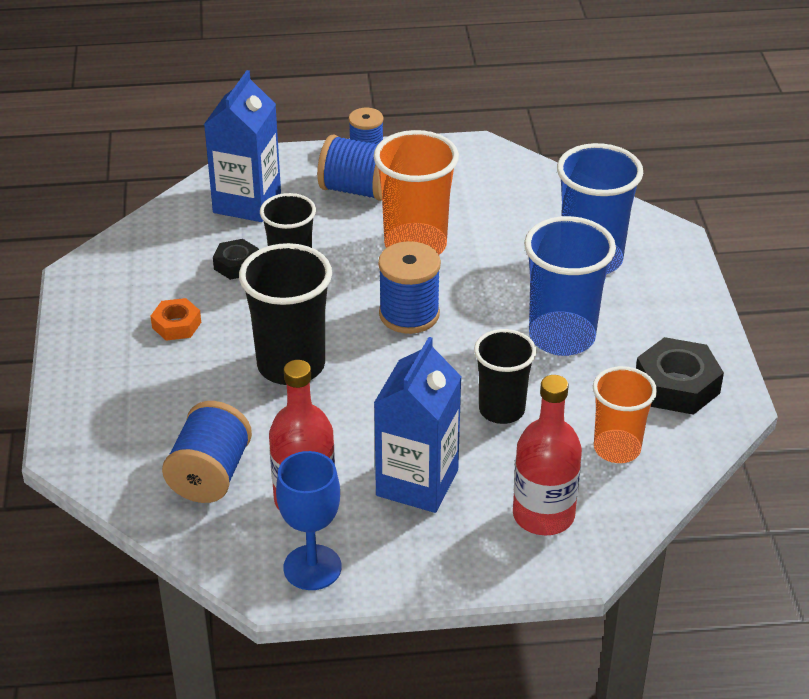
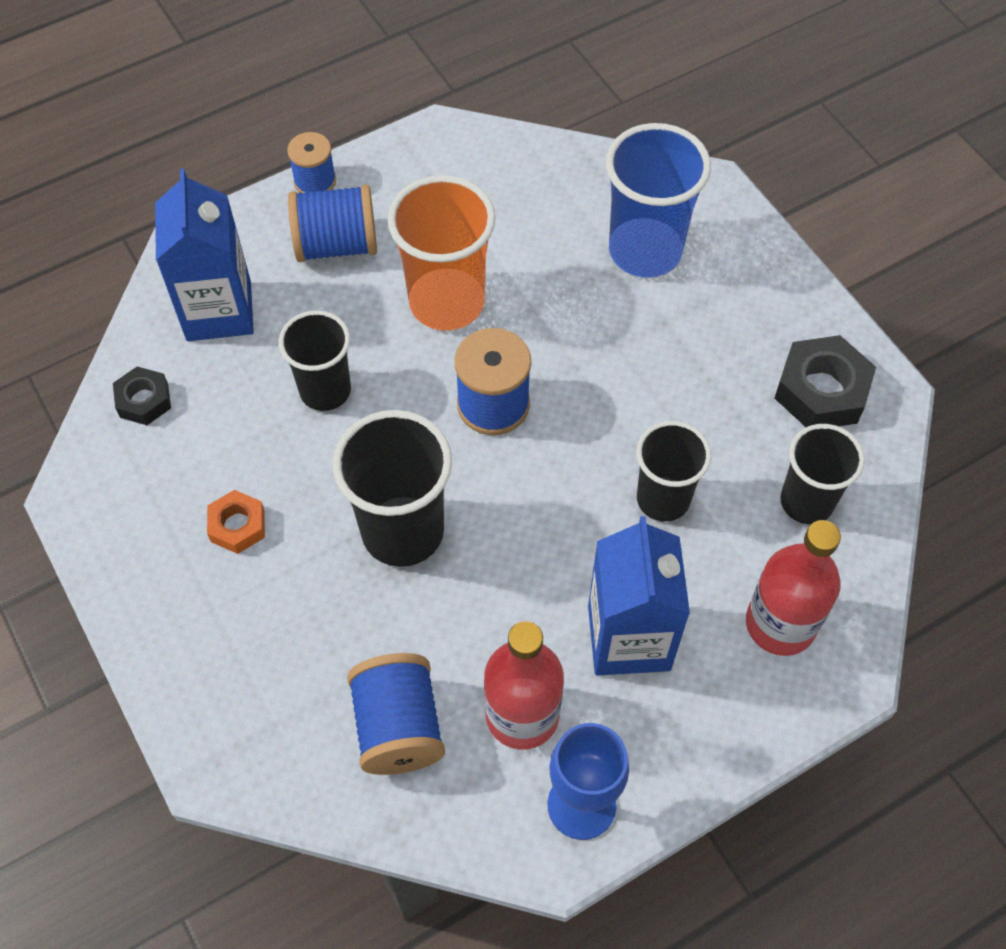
camera: 25 degrees left, 20 degrees up
black nut [213,239,259,280] -> black nut moved to [113,367,171,425]
blue cup [524,216,616,356] -> none
orange cup [593,366,657,463] -> black cup [781,424,865,524]

